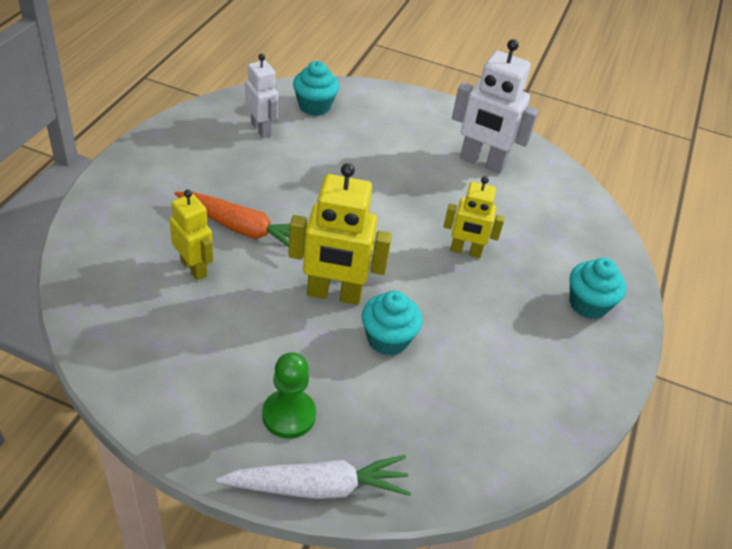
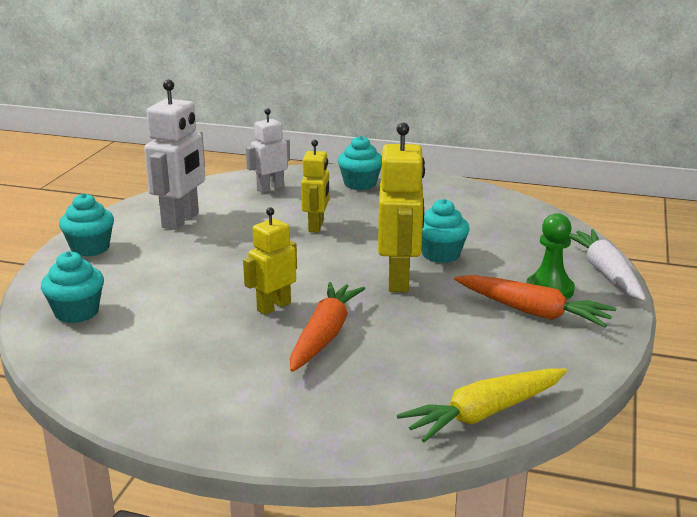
camera: 90 degrees left, 20 degrees down
yellow robot [169,189,213,280] -> yellow robot moved to [243,207,297,315]
white robot [245,54,278,138] -> white robot moved to [246,108,290,193]
none -> turquoise cupcake [59,193,114,257]
none -> yellow carrot [397,368,567,442]
none -> orange carrot [454,275,616,328]

